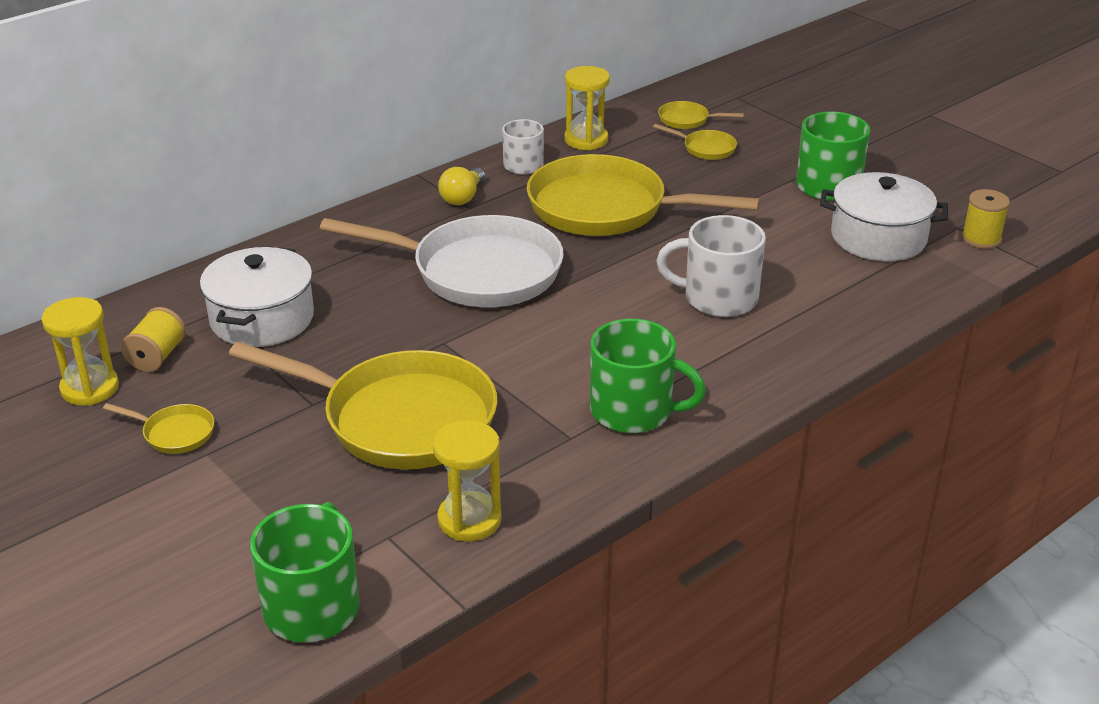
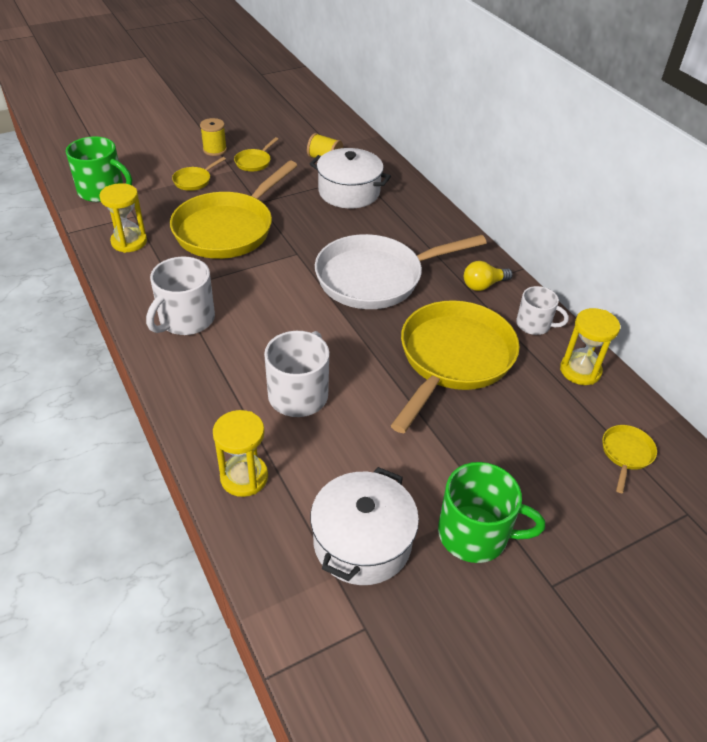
camera: 100 degrees right, 10 degrees up
yellow hourglass [42,297,119,406] -> yellow hourglass moved to [213,410,268,497]
white pan [320,215,564,307] -> white pan turned 45 degrees clockwise [315,234,487,309]
yellow light bulb [438,167,485,205] -> yellow light bulb turned 60 degrees counterclockwise [464,261,513,291]
green mug [590,319,706,433] -> white mug [146,257,215,335]
yellow pan [653,124,737,160] -> yellow pan moved to [172,157,226,191]
yellow spool [962,189,1010,249] -> yellow spool moved to [200,118,227,156]

